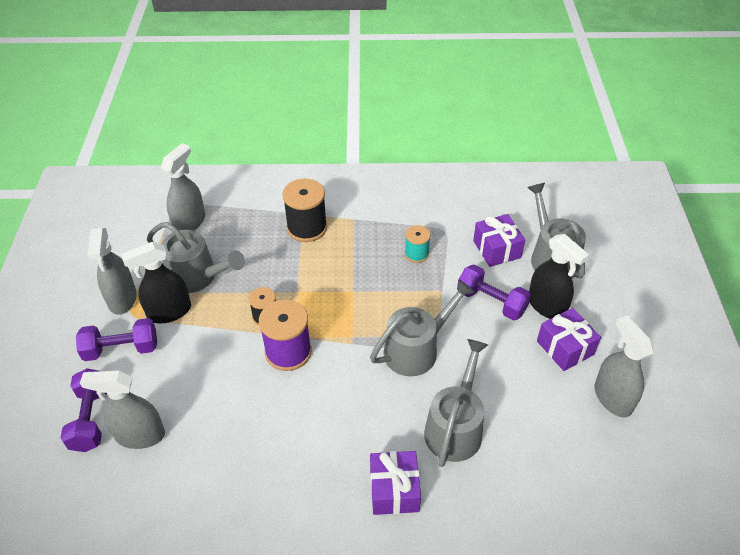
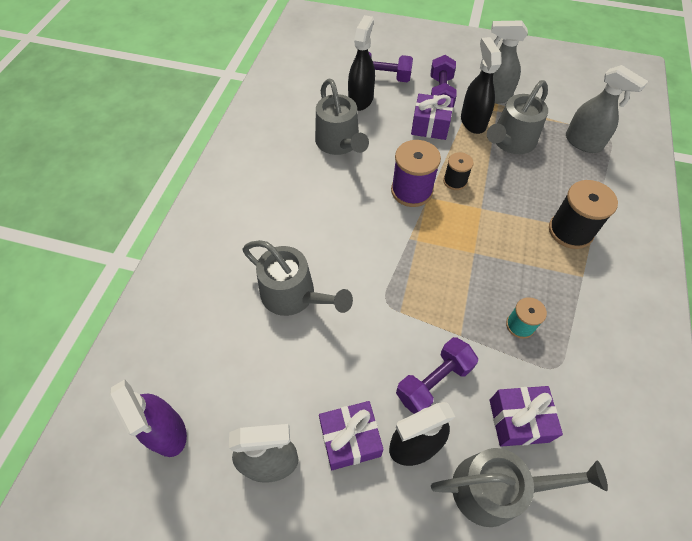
camera: 105 degrees right, 10 degrees up
grey spray bottle [80,370,165,449] -> black spray bottle [348,15,375,111]
grey watering can [370,280,475,376] -> grey watering can moved to [315,78,369,155]
purple gift [370,451,421,515] -> purple gift moved to [411,94,454,140]
none -> purple spray bottle [110,379,187,457]

